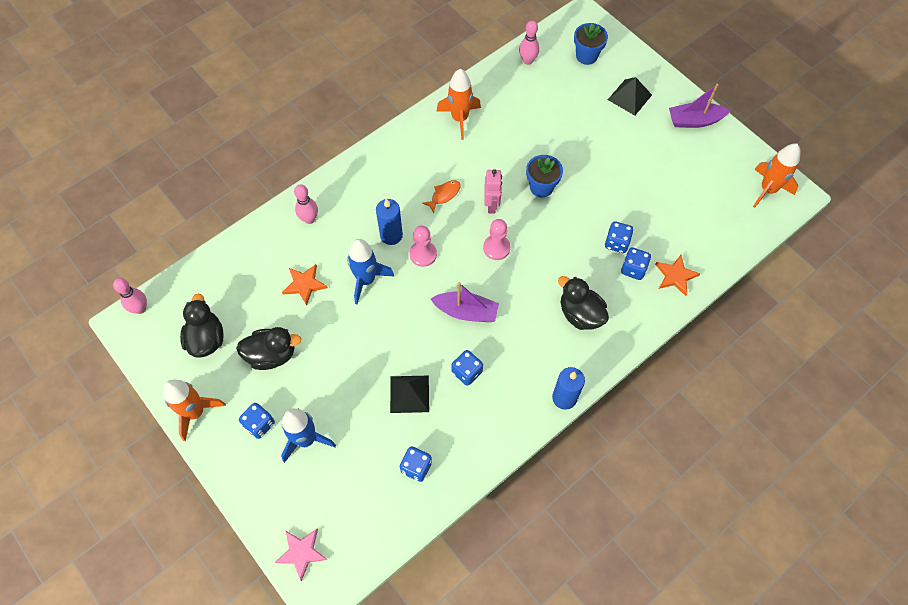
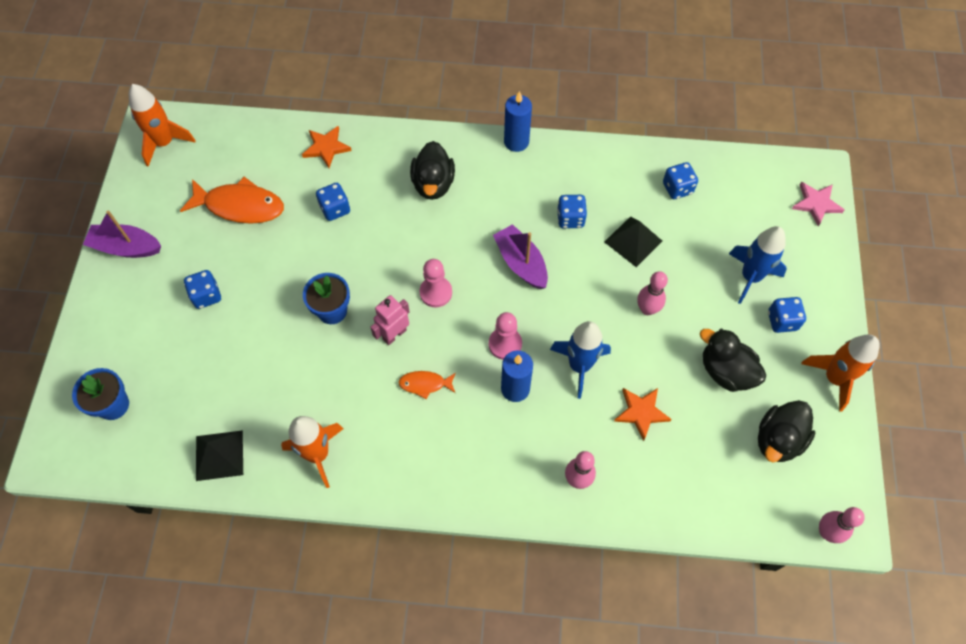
camera: 135 degrees left, 0 degrees up
pink bowling pin [519,20,539,65] -> pink bowling pin moved to [637,271,668,315]
black pyramid [608,77,652,115] -> black pyramid moved to [196,430,243,481]
blue dice [621,248,651,280] -> blue dice moved to [184,270,221,309]
purple boat [669,83,730,128] -> purple boat turned 150 degrees clockwise [83,210,161,258]
none -> orange fish [180,177,284,224]

